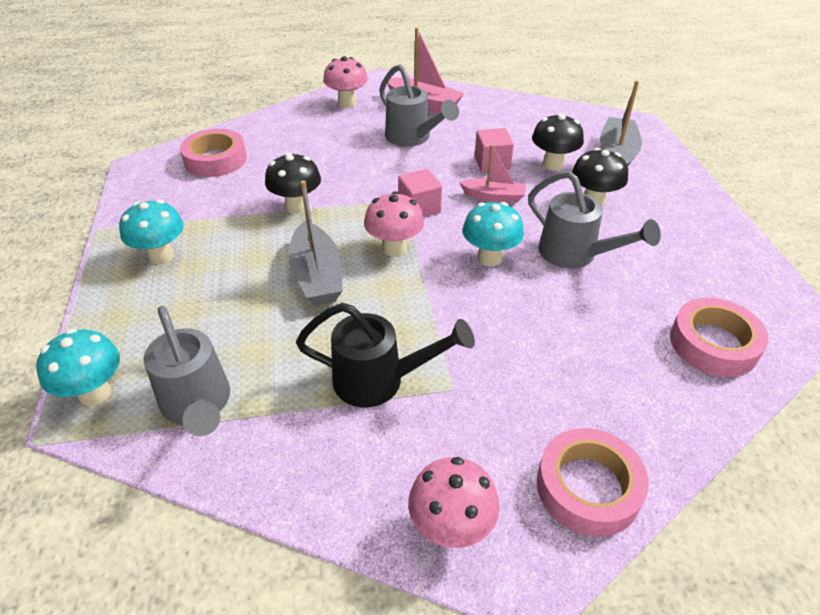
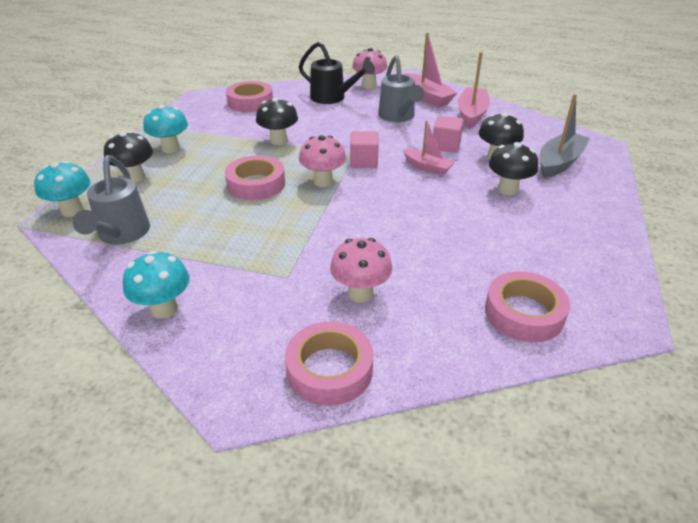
camera: 25 degrees right, 5 degrees down
grey boat [288,180,343,306] -> pink tape [225,155,285,200]
black watering can [296,303,475,407] -> black watering can moved to [299,42,375,104]
pink mushroom [408,457,500,548] -> pink mushroom moved to [330,238,392,302]
turquoise mushroom [463,202,524,266] -> turquoise mushroom moved to [123,251,189,318]
grey watering can [528,171,661,268] -> none
none -> black mushroom [104,131,153,183]
none -> pink boat [458,52,490,129]

